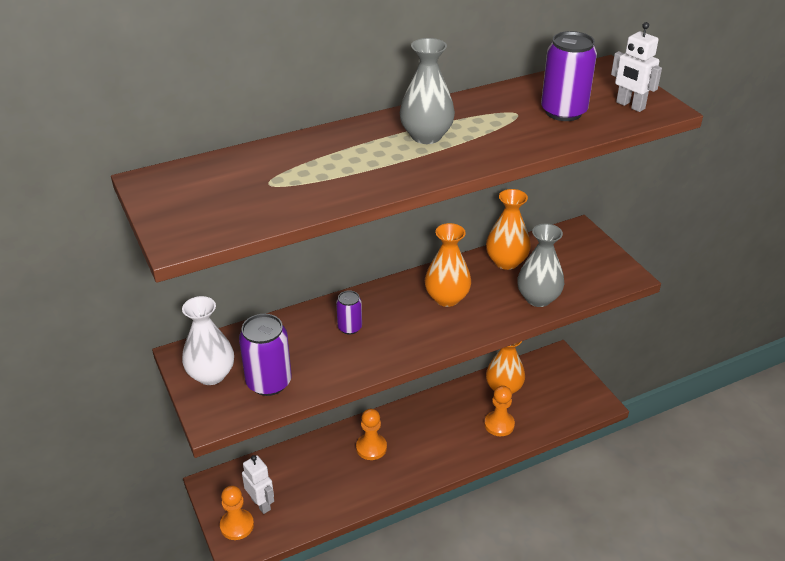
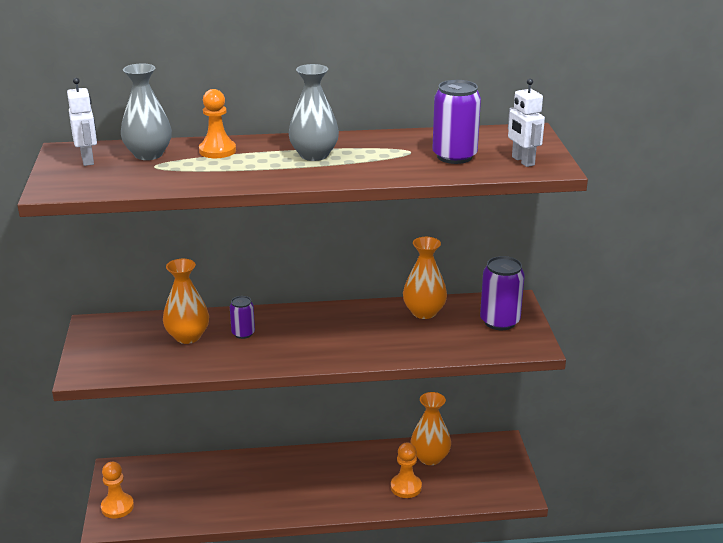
camera: 20 degrees right, 10 degrees down
white vase [182,296,234,385] -> none
purple can [239,314,292,396] -> purple can moved to [480,256,525,330]
white robot [242,455,274,514] -> white robot moved to [67,78,97,166]
orange pawn [356,409,387,460] -> orange pawn moved to [199,89,236,158]
orange vase [425,223,471,307] -> orange vase moved to [163,259,209,344]
grey vase [517,223,564,307] -> grey vase moved to [121,64,172,160]

